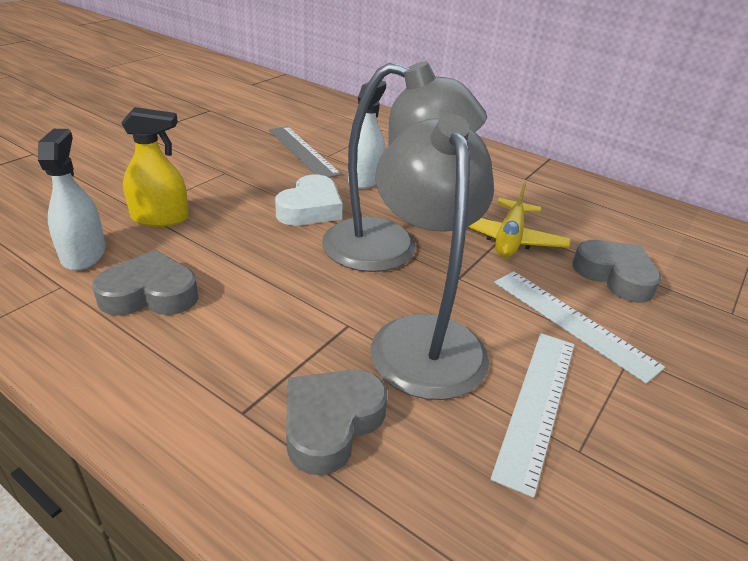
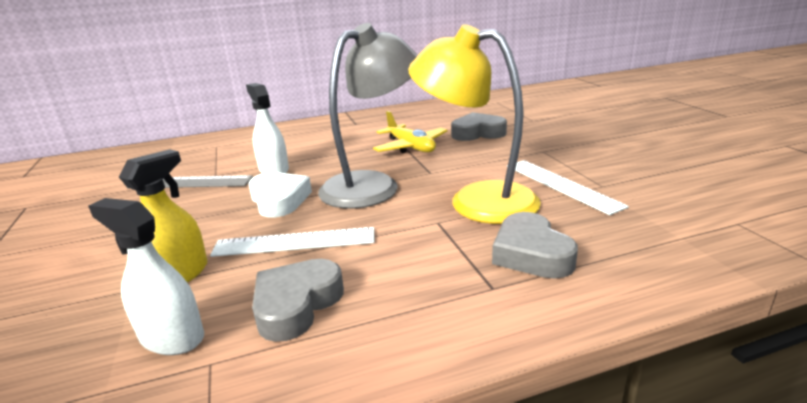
camera: 50 degrees left, 10 degrees down
grey lamp [371,114,494,400] -> yellow lamp [408,24,541,224]
white ruler [494,271,665,384] -> white ruler moved to [210,227,375,257]

